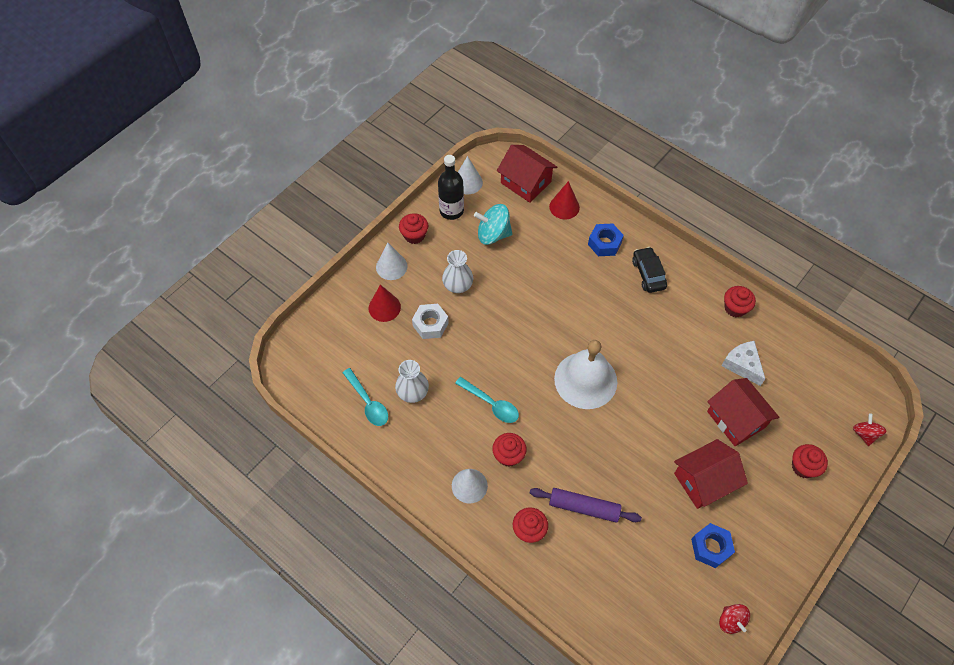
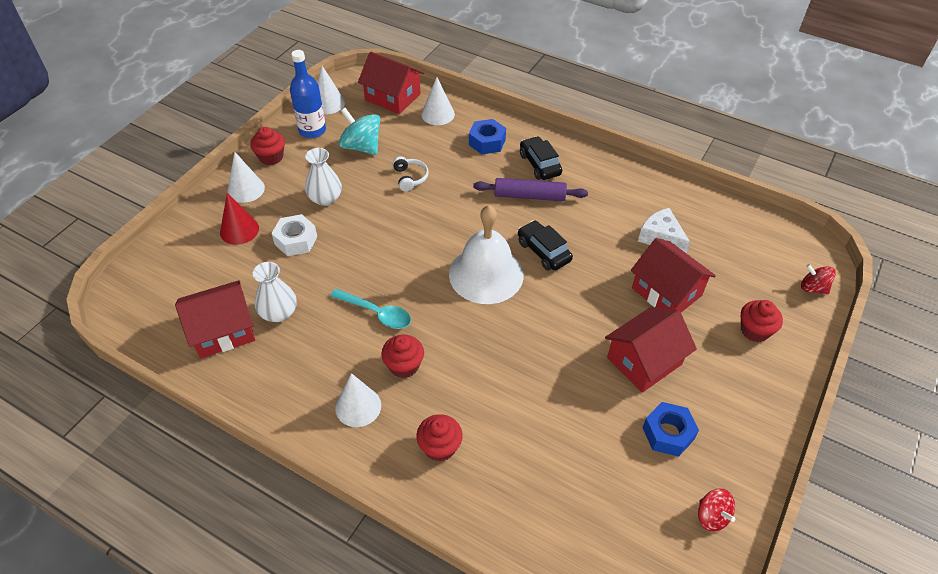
camera: 10 degrees left, 10 degrees down
turquoise spoon [343,368,388,426] -> red house [175,280,255,358]
black bottle [438,155,464,220] -> blue bottle [290,50,326,138]
turquoise spinning top [474,204,512,245] -> turquoise spinning top turned 45 degrees clockwise [339,108,380,155]
purple rolling pin [530,488,642,523] -> purple rolling pin moved to [473,178,588,201]
red cone [549,181,580,219] -> white cone [421,77,455,125]
red cupcake [724,286,756,317] -> none
red spinning top [853,413,886,446] -> red spinning top turned 45 degrees counterclockwise [801,264,836,294]
none -> white headphones [393,156,429,191]
none -> black car [518,220,573,270]

